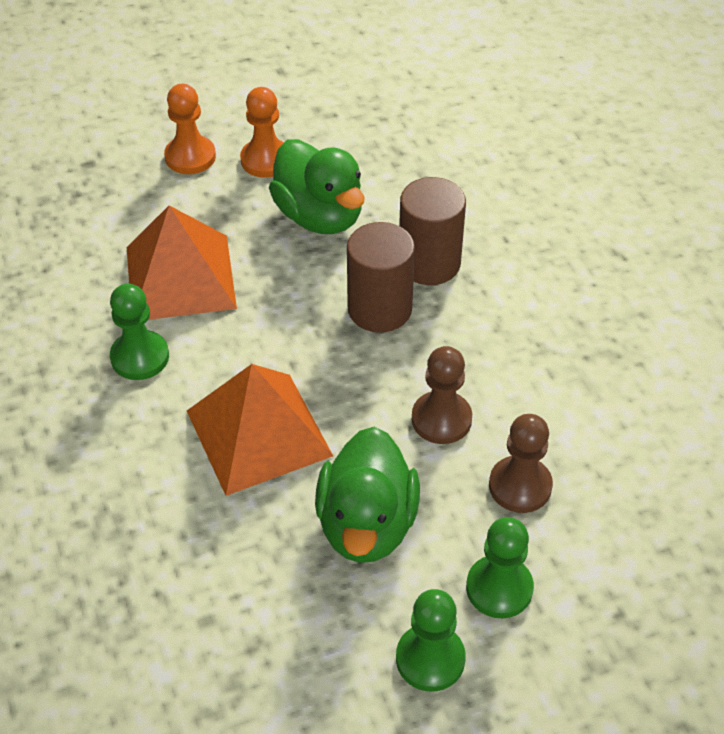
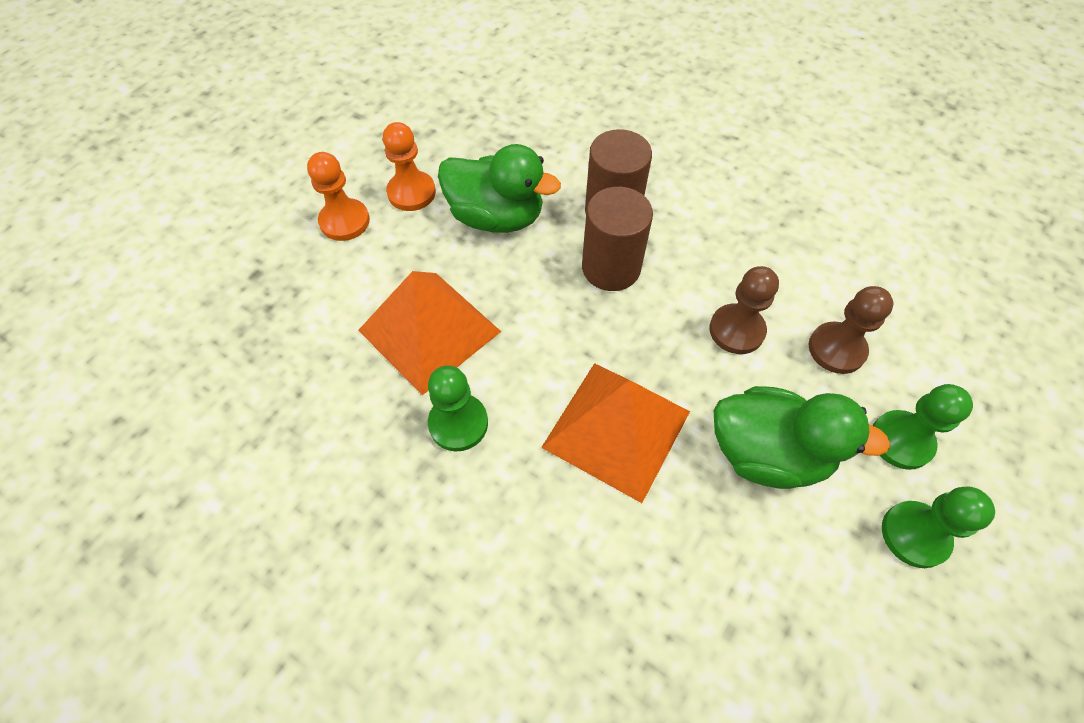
camera: 35 degrees left, 10 degrees up
green duck [315,427,420,563] -> green duck turned 45 degrees counterclockwise [714,386,890,489]

